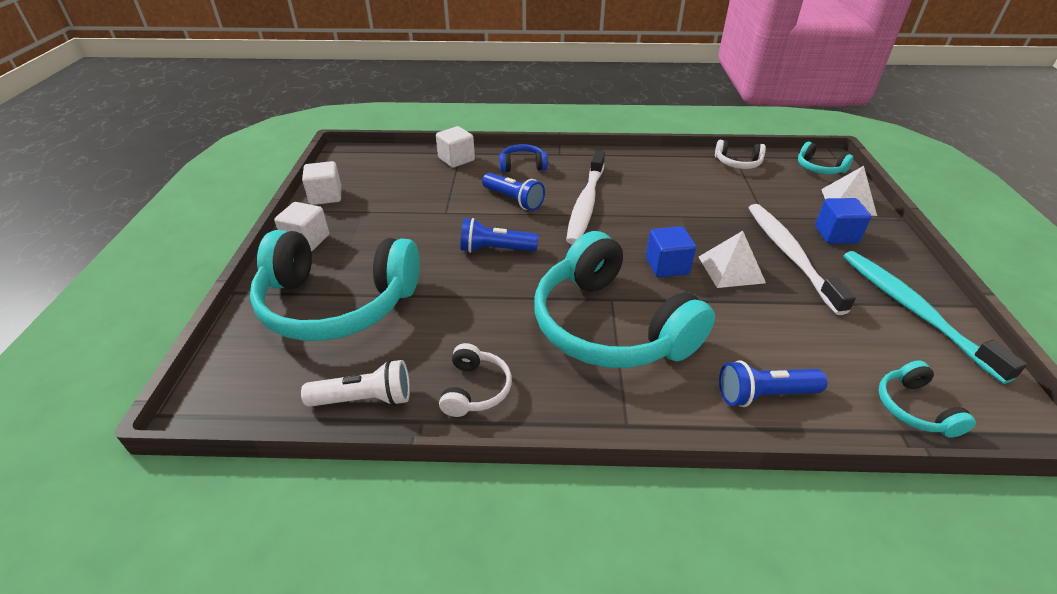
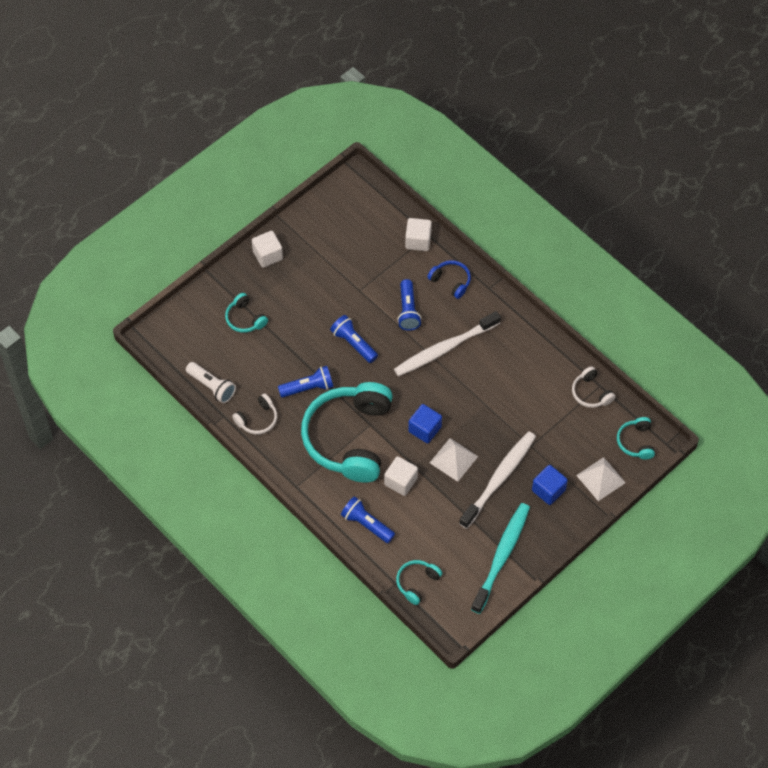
camera: 45 degrees right, 20 degrees up
turquoise headphones [250,230,420,341] -> turquoise headphones [225,293,268,333], size x0.42
white cube [302,161,341,205] -> white cube moved to [384,456,418,496]
none -> blue flashlight [278,366,333,398]

